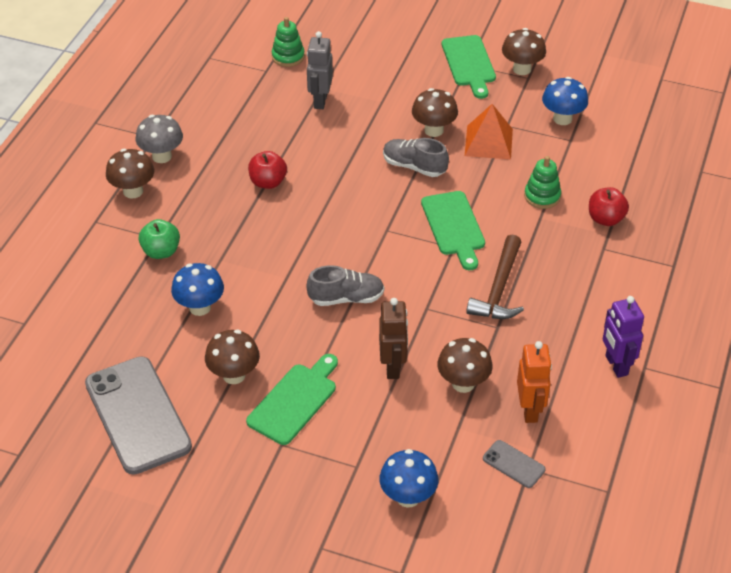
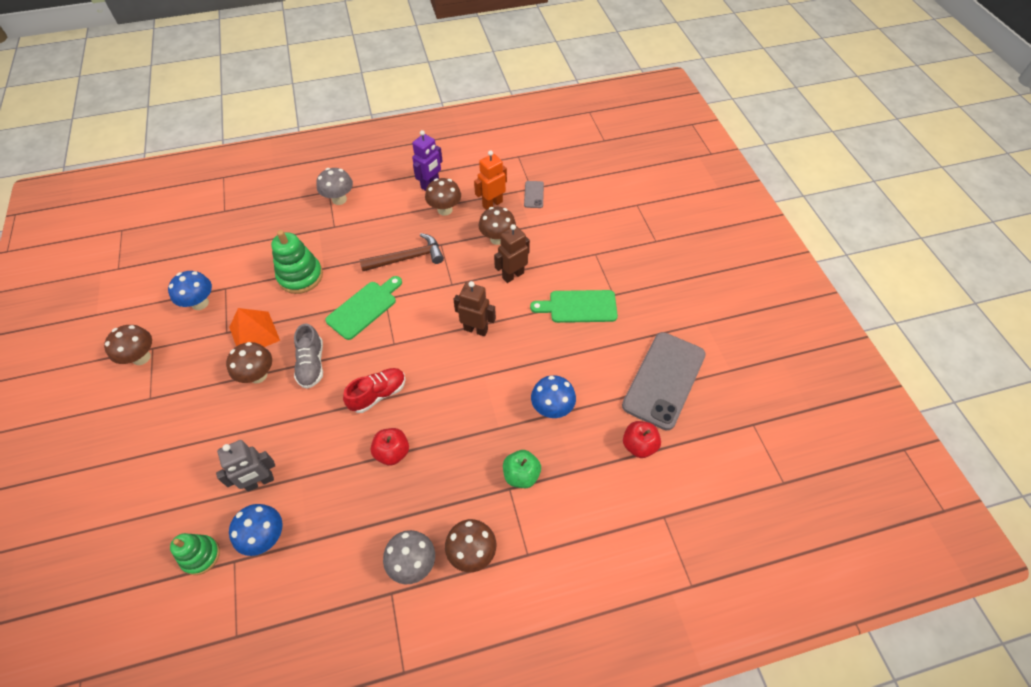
camera: 125 degrees left, 10 degrees up
brown mushroom [205,330,260,384] -> brown mushroom moved to [425,178,461,216]
grey shoe [306,265,384,306] -> brown robot [453,281,496,336]
blue mushroom [380,449,438,508] -> blue mushroom moved to [229,504,283,556]
green cutting board [442,35,496,99] -> none
green stacking toy [524,156,561,209] -> green stacking toy [271,230,323,294], size x1.54
red apple [589,187,629,226] -> red apple moved to [623,421,661,458]
none -> grey mushroom [316,168,353,205]
none -> red shoe [343,368,406,413]

